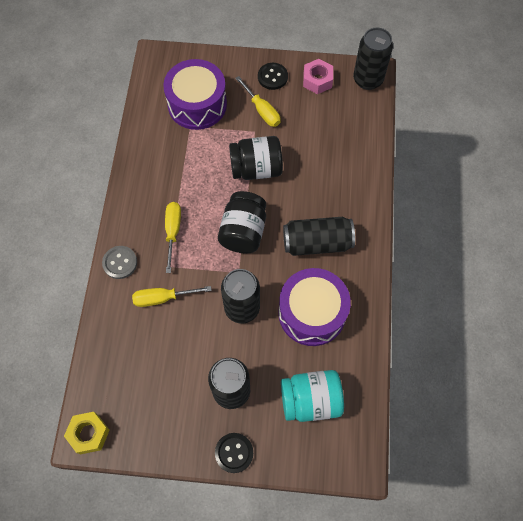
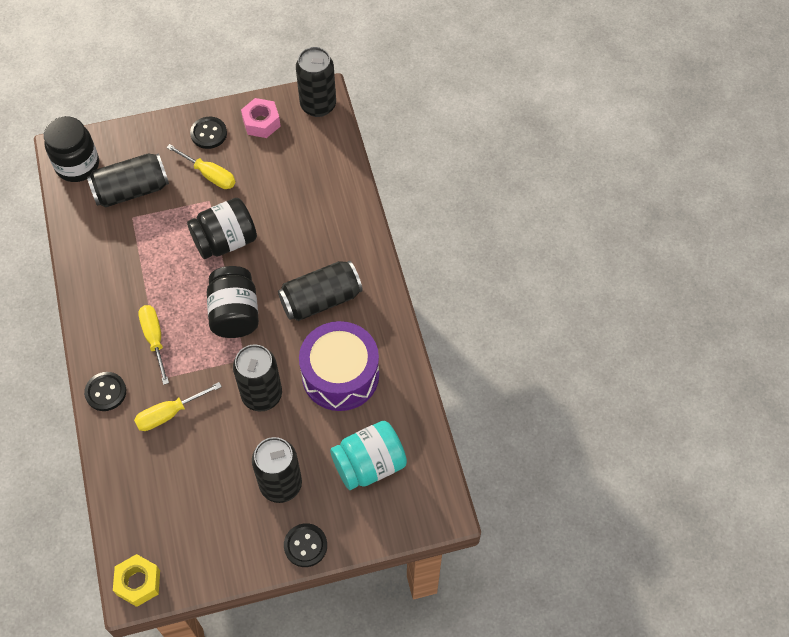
camera: 20 degrees left, 5 degrees down
grey button [102,246,137,279] -> black button [84,372,126,411]
purple drum [163,59,227,130] -> black can [87,153,169,208]
none -> black jar [44,116,99,182]

